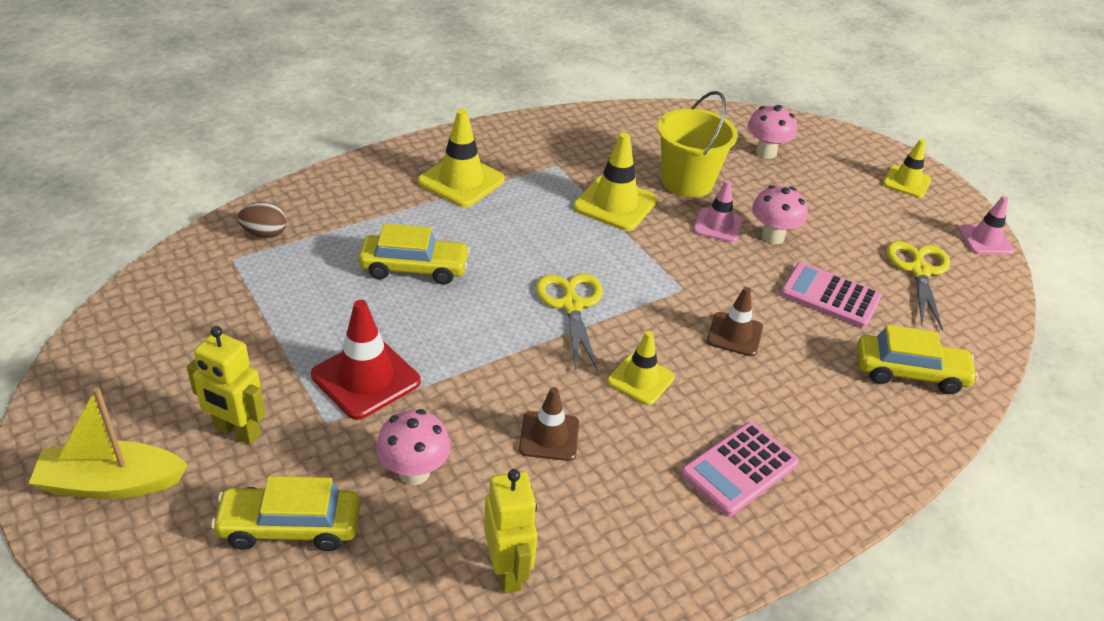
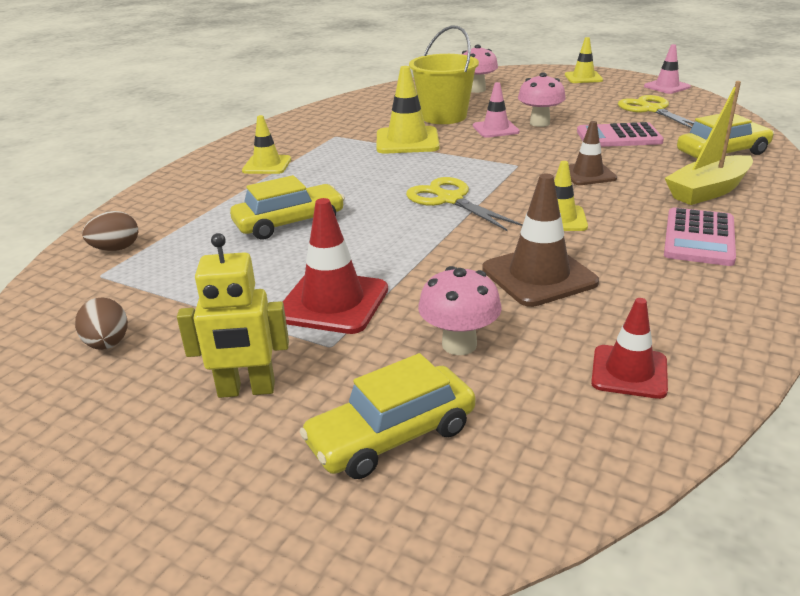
camera: 25 degrees left, 10 degrees down
yellow boat [29,387,188,499] -> yellow boat moved to [665,81,753,205]
yellow traffic cone [418,109,505,207] -> yellow traffic cone [242,115,291,174], size x0.65
yellow robot [484,469,538,593] -> red traffic cone [591,298,668,399]
brown traffic cone [519,387,579,461] -> brown traffic cone [482,173,599,307], size x1.54
none -> brown egg [75,297,128,350]

